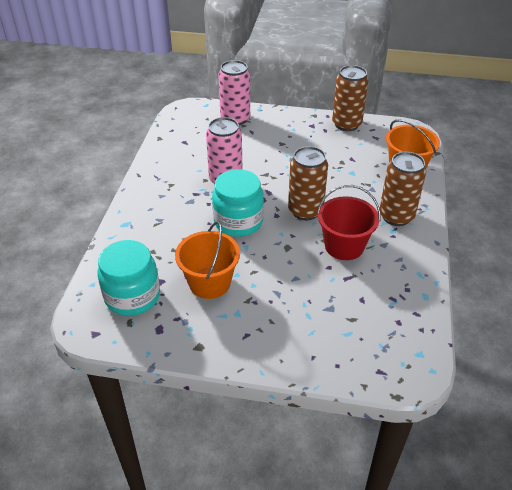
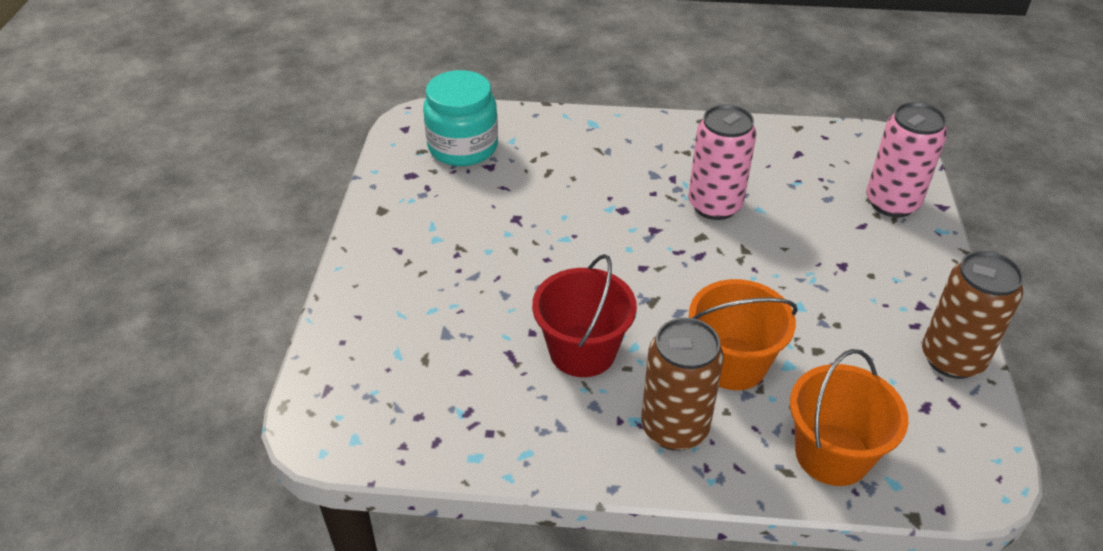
camera: 85 degrees right, 0 degrees up
orange bucket [175,221,240,299] -> orange bucket moved to [689,279,798,390]
turquoise jar [212,169,264,237] -> none
brown can [288,146,328,220] -> none

